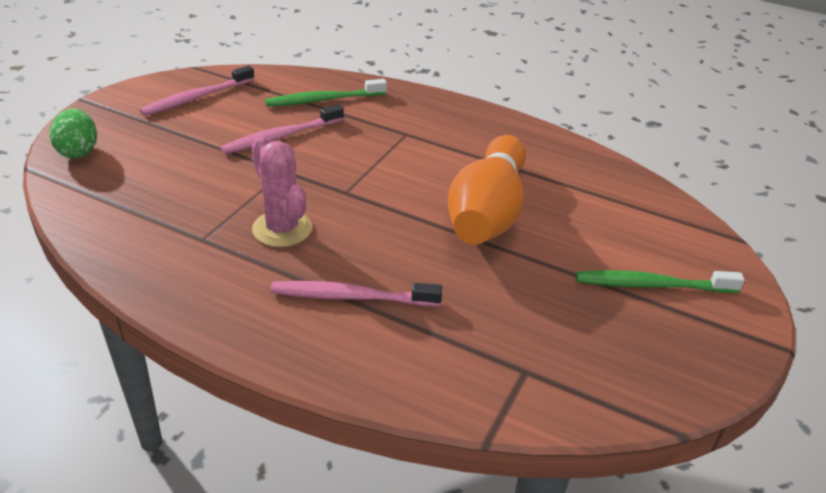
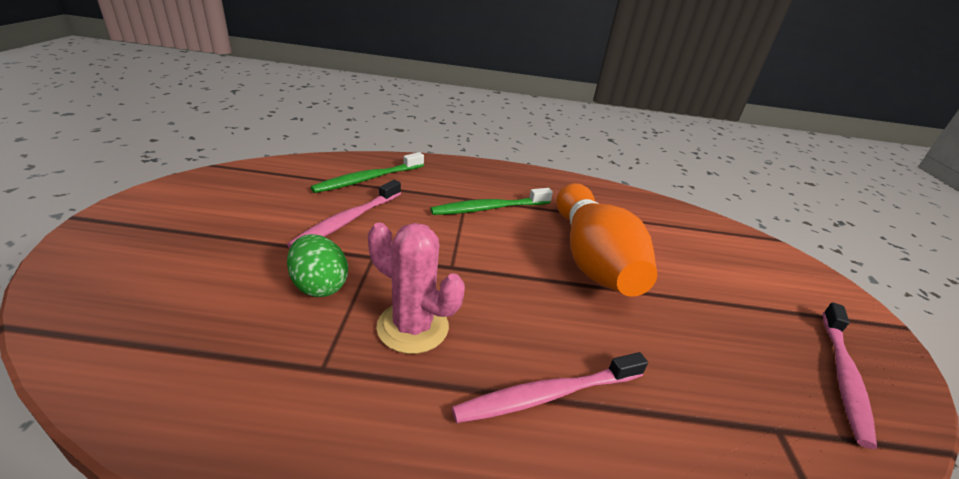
camera: 25 degrees left, 5 degrees down
green egg [49,109,97,158] -> green egg moved to [287,234,348,297]
pink toothbrush [140,65,254,116] -> pink toothbrush moved to [823,302,877,449]
green toothbrush [576,270,745,293] -> green toothbrush moved to [430,188,553,215]

